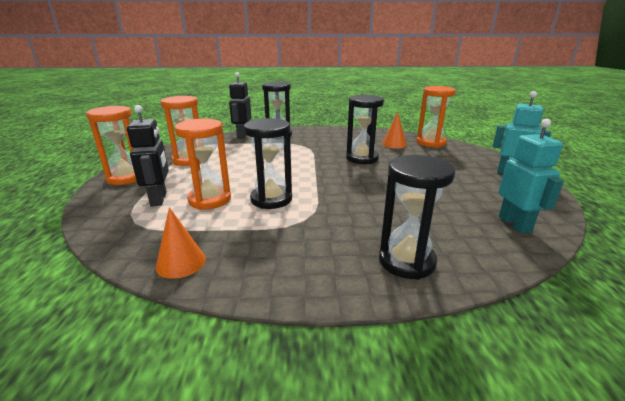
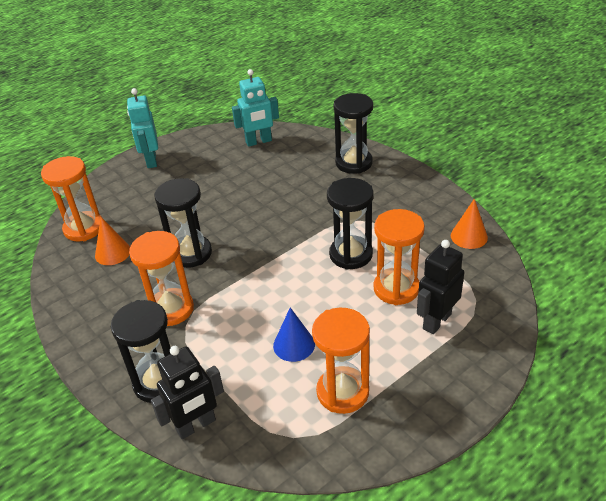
camera: 125 degrees left, 15 degrees up
orange hourglass [86,106,137,185] -> orange hourglass moved to [129,231,194,326]
turquoise robot [498,119,564,233] -> turquoise robot turned 150 degrees counterclockwise [232,69,279,147]
none -> blue cone [273,307,315,362]

